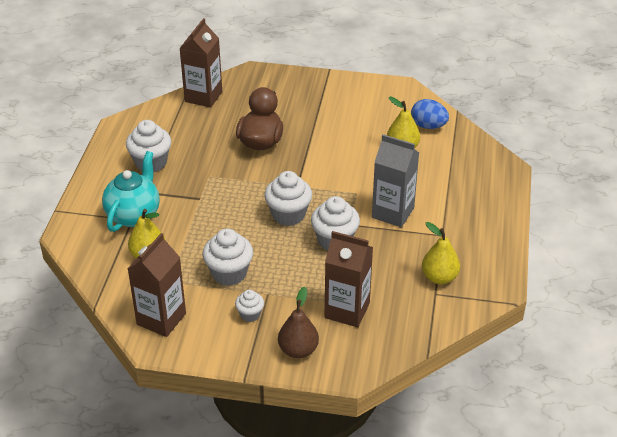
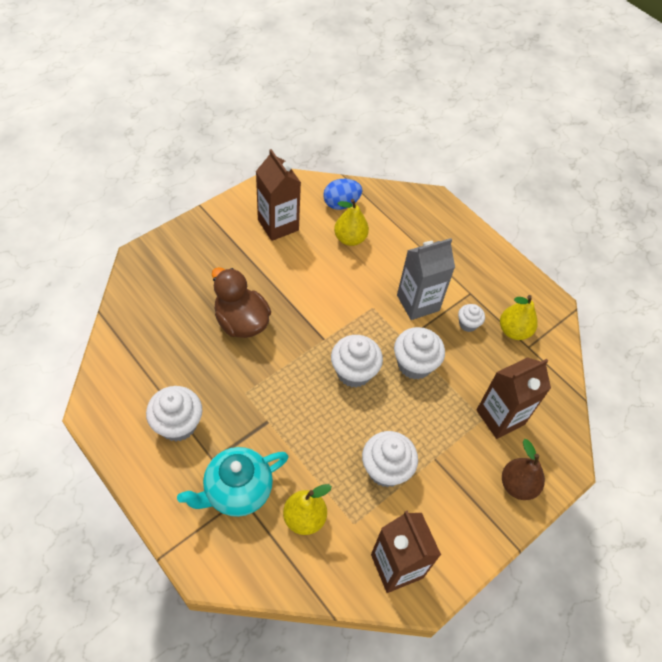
camera: 55 degrees left, 15 degrees up
turquoise teapot [102,151,160,232] -> turquoise teapot turned 90 degrees counterclockwise [177,447,289,517]
brown carton [179,18,222,108] -> brown carton moved to [256,149,301,241]
white cupcake [235,290,264,322] -> white cupcake moved to [458,304,485,332]

